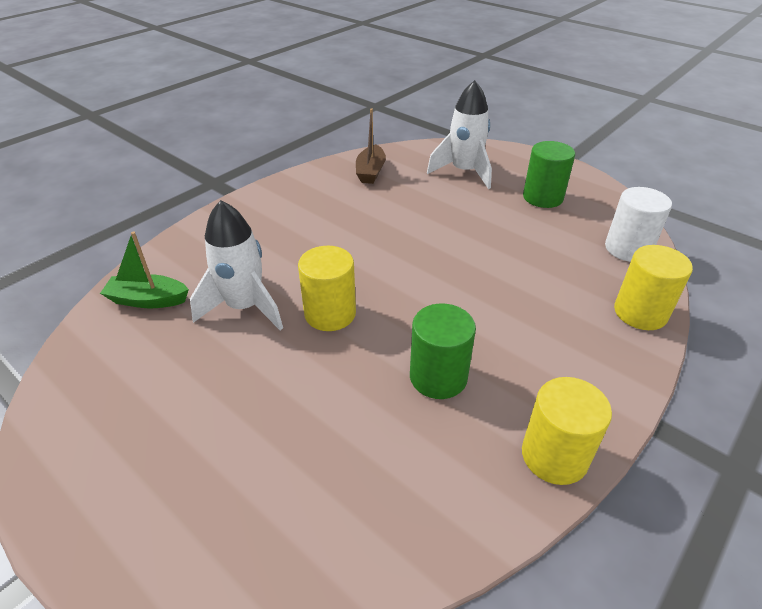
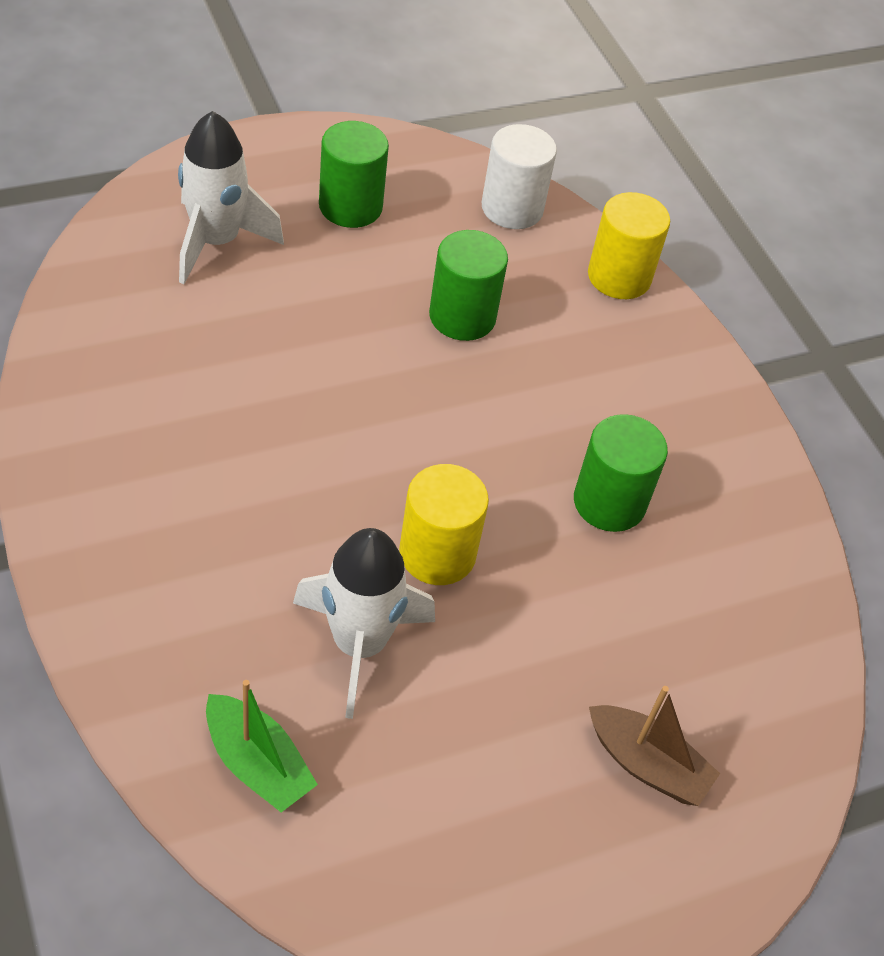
camera: 70 degrees left, 10 degrees up
green boat [100,232,189,308] -> green boat turned 75 degrees counterclockwise [206,680,318,812]
brown boat [356,109,386,184] -> brown boat moved to [589,686,720,806]
yellow cylinder [522,377,612,485] -> none
none -> green cylinder [429,230,508,341]

